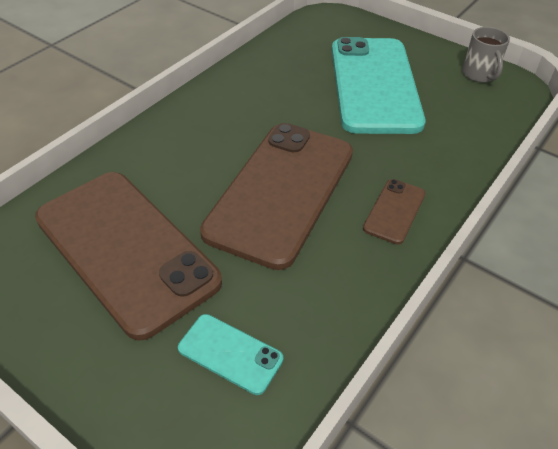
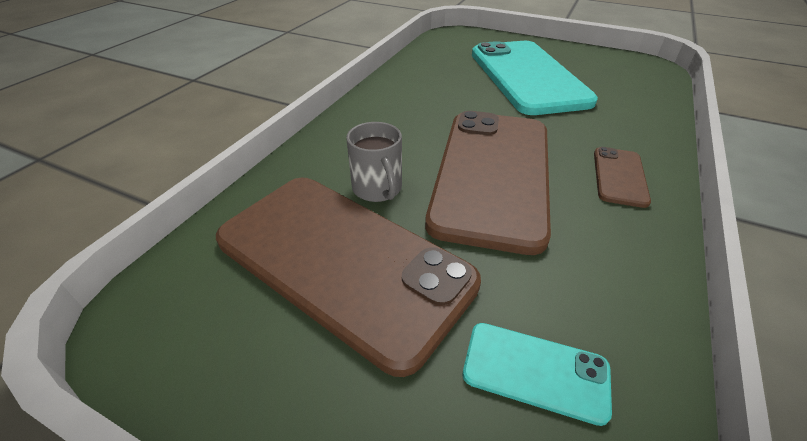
camera: 10 degrees left, 5 degrees down
grey mug [462,27,510,83] -> grey mug moved to [346,122,402,202]

